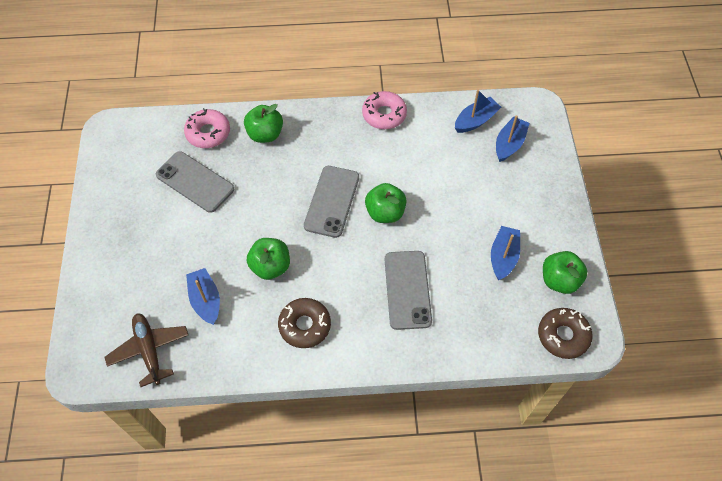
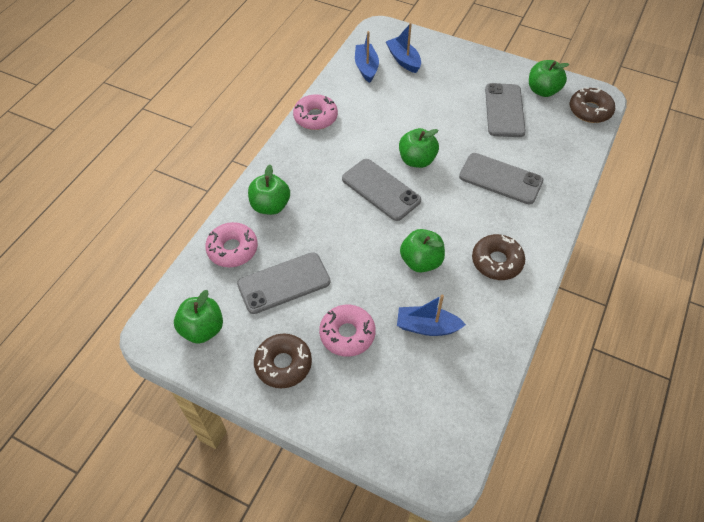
camera: 60 degrees left, 5 degrees down
brown plane [104,313,189,387] -> none
blue boat [491,226,520,280] -> grey phone [485,83,526,137]
none -> green apple [174,290,223,344]
none -> brown donut [254,333,312,388]
none -> pink donut [319,305,376,357]

